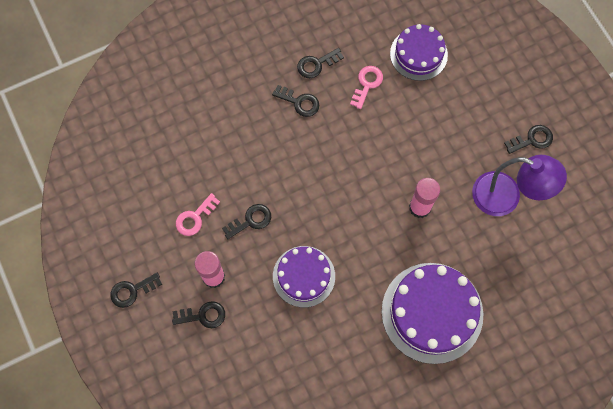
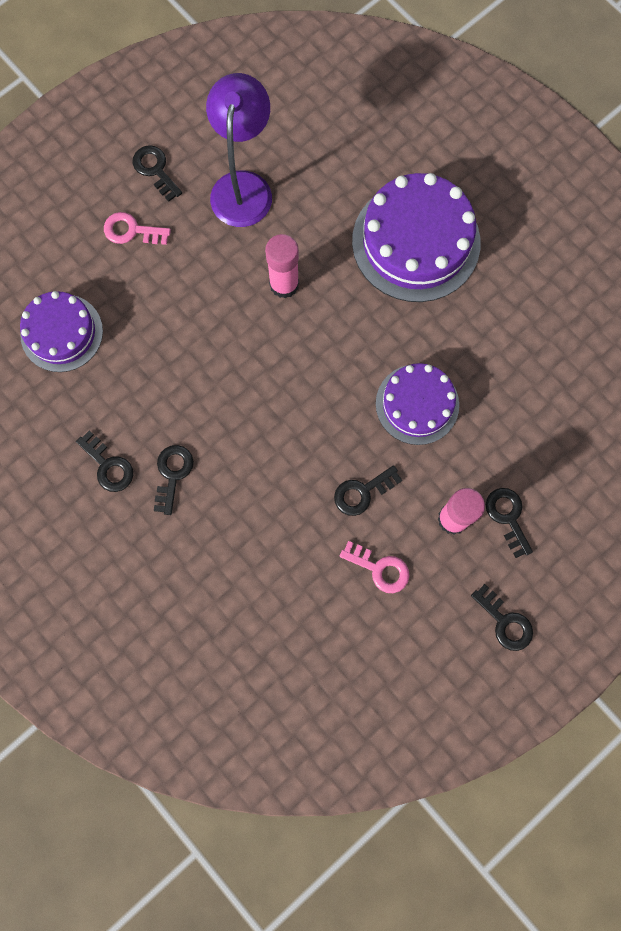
camera: 105 degrees left, 5 degrees up
black key [222,204,271,239] -> black key turned 75 degrees counterclockwise [334,465,402,516]
pink key [350,66,383,109] -> pink key moved to [104,212,171,245]

